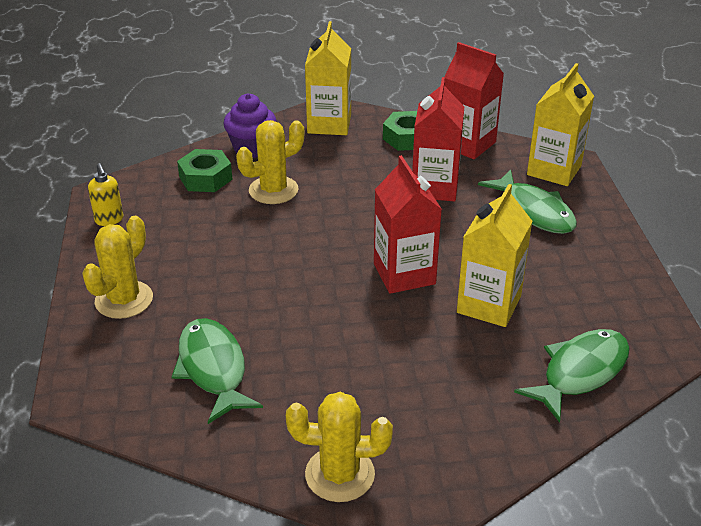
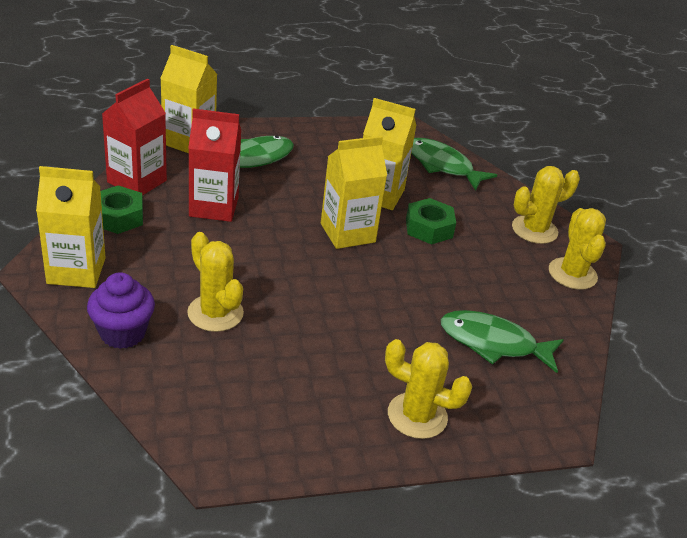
camera: 100 degrees left, 0 degrees up
yellow soap dispenser [88,163,123,226] -> none
green fish [172,318,263,424] -> green fish turned 45 degrees clockwise [441,310,564,373]
green nut [177,149,233,192] -> green nut moved to [406,198,456,244]
red carton [374,155,442,294] -> yellow carton [321,136,387,249]
none -> yellow cactus [512,166,580,244]

